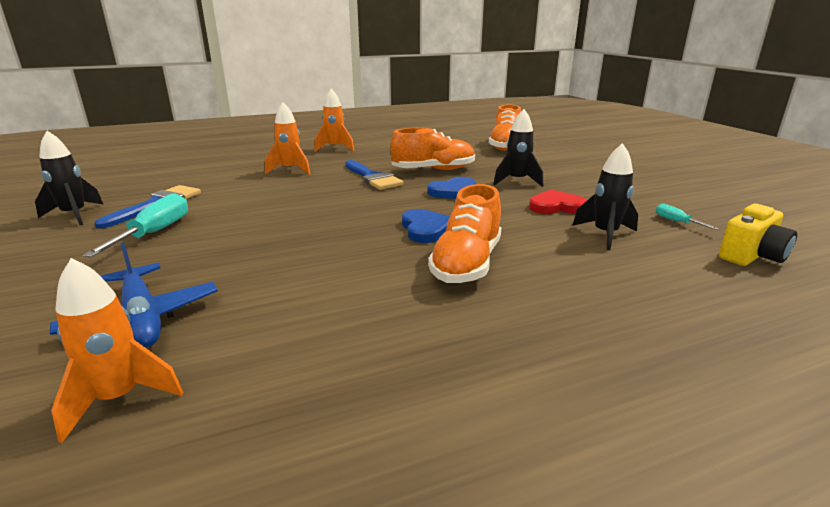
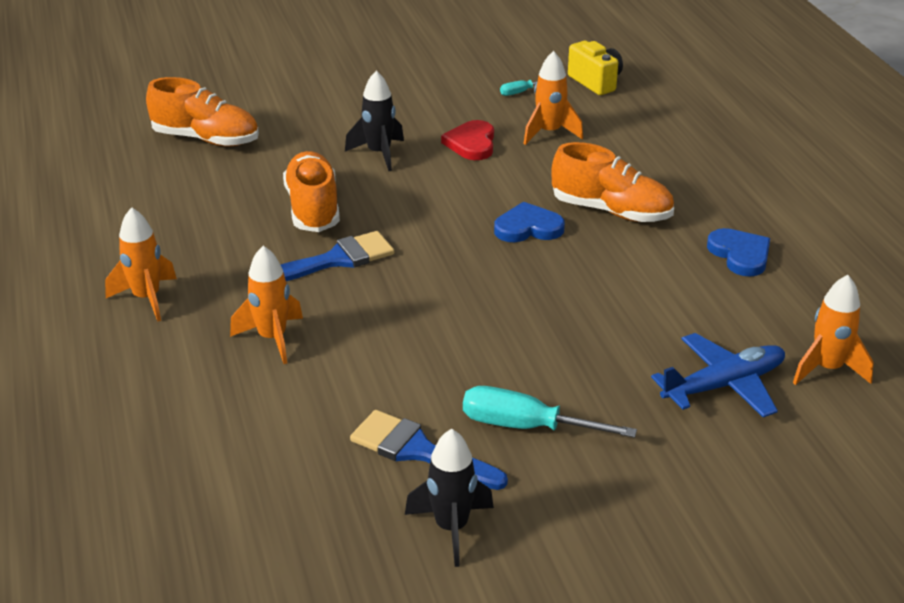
camera: 85 degrees left, 10 degrees up
blue heart [427,177,476,199] -> blue heart moved to [707,228,770,277]
black rocket [572,143,638,250] -> orange rocket [523,51,583,145]

